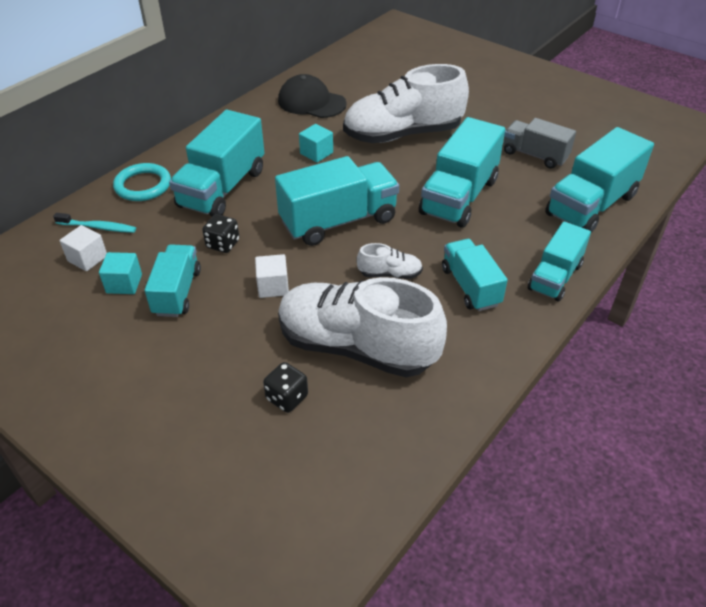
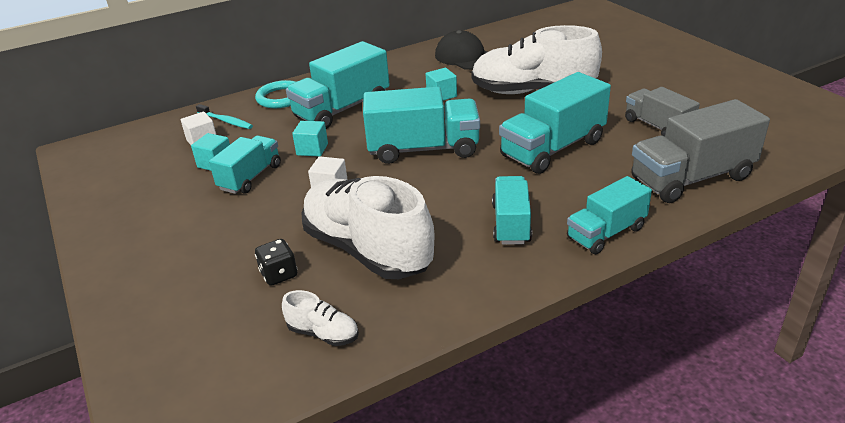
camera: 25 degrees right, 10 degrees down
black dice [202,214,239,253] -> turquoise cube [292,121,328,156]
white shoe [357,243,423,279] -> white shoe moved to [282,290,359,346]
turquoise truck [545,127,654,233] -> grey truck [631,99,770,203]

